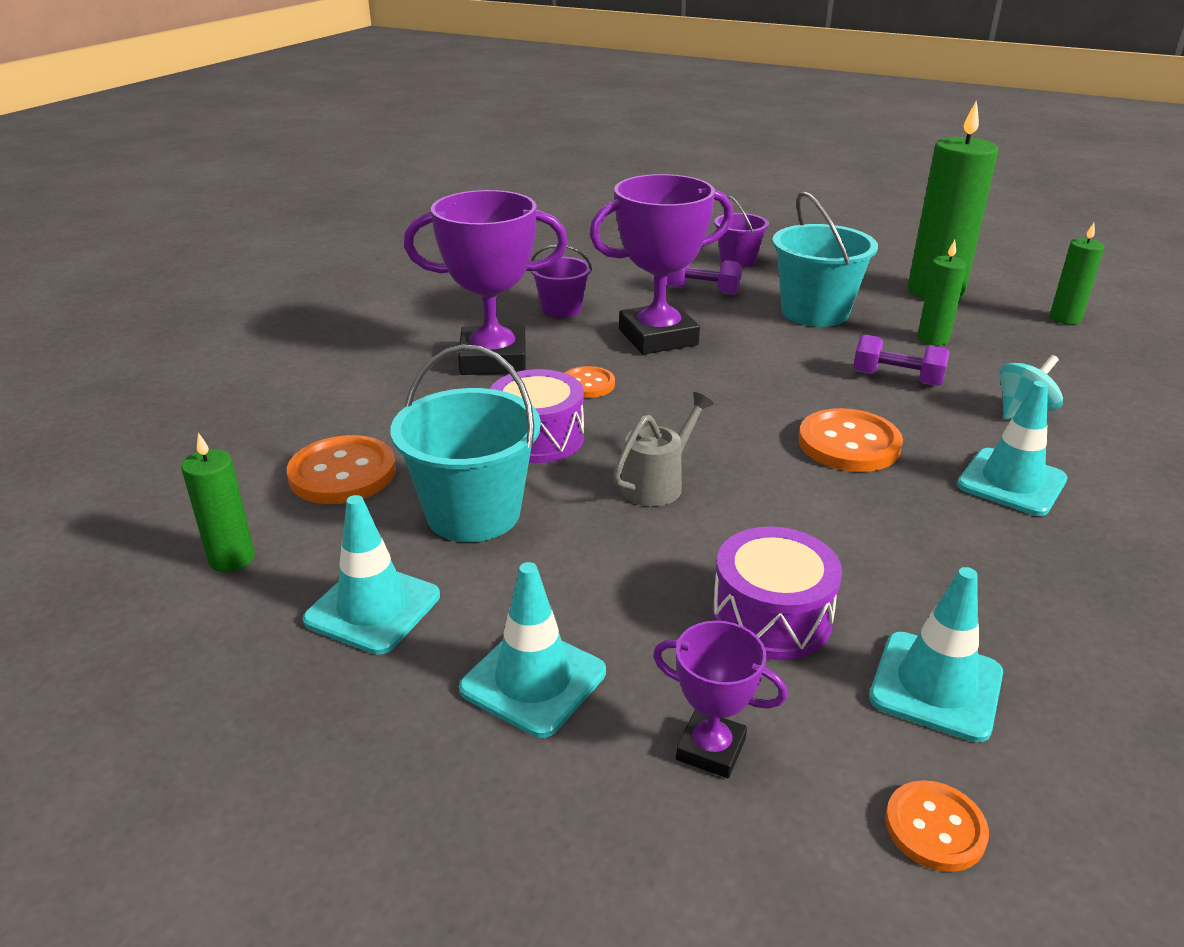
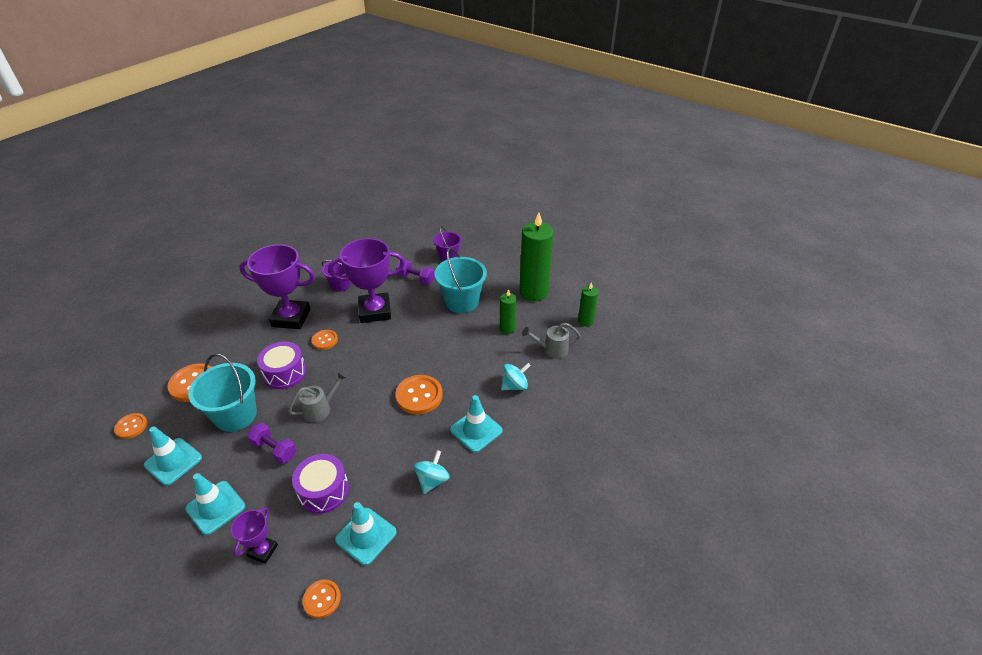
camera: 10 degrees right, 10 degrees up
green candle [181,433,255,572] -> orange button [114,413,147,439]
purple trophy [653,621,787,778] -> purple trophy turned 75 degrees clockwise [231,507,278,564]
purple dumbbell [853,335,950,386] -> purple dumbbell moved to [247,423,297,464]
none -> turquoise spinning top [414,450,450,494]
none -> grey watering can [522,323,581,359]

